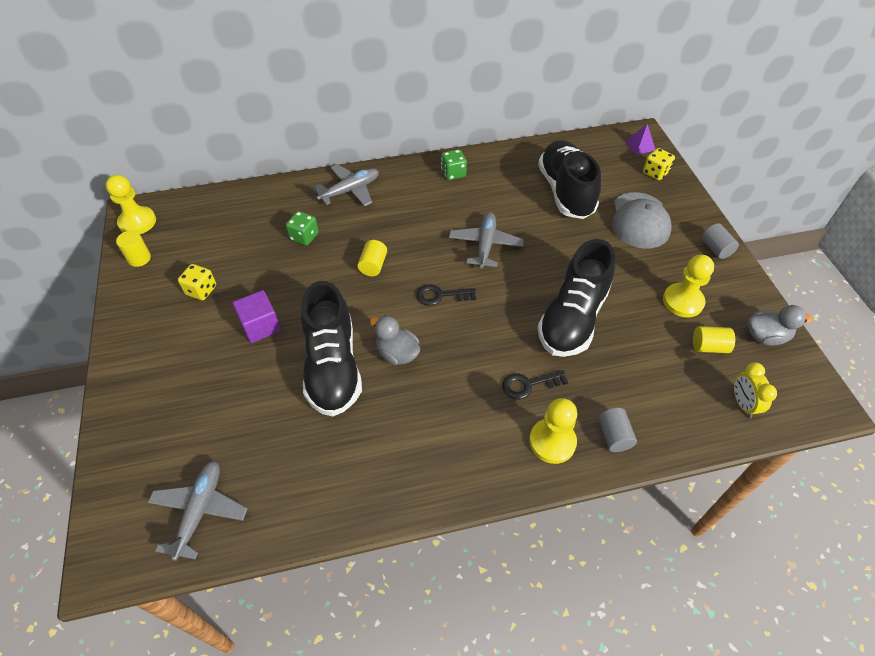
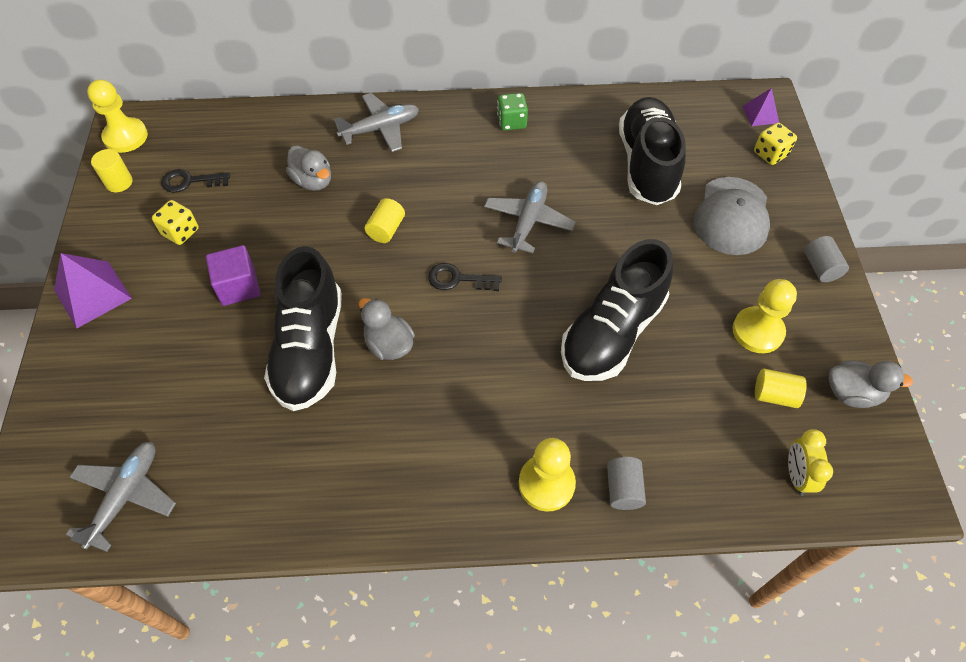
camera: 10 degrees right, 5 degrees up
green dice [286,211,319,246] -> grey duck [286,145,331,191]
black key [502,370,568,399] -> black key moved to [161,169,230,193]
none -> purple pyramid [54,253,132,329]

